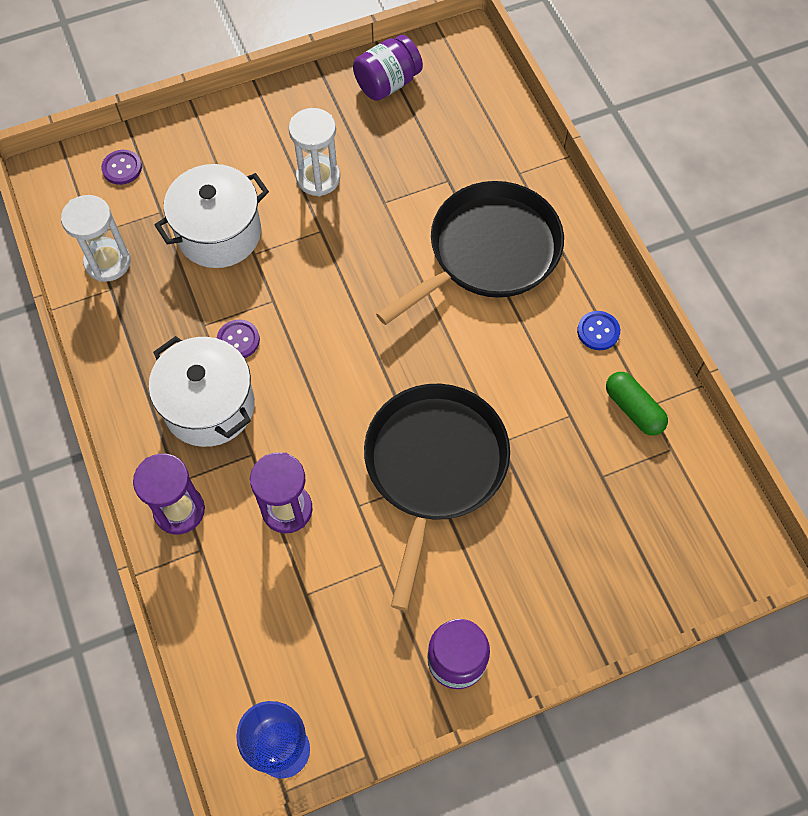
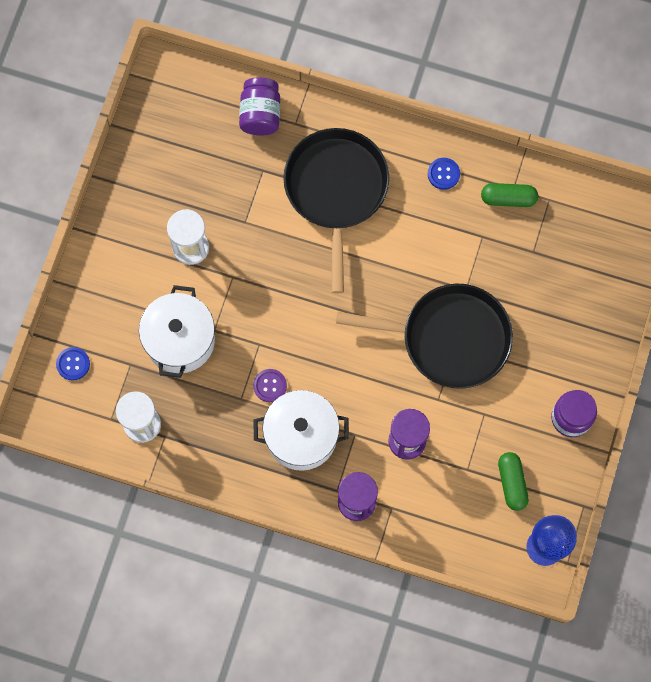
camera: 50 degrees left, 10 degrees up
purple button [101,150,142,185] -> blue button [56,347,90,381]
purple jar [353,35,423,101] -> purple jar moved to [239,77,280,136]
black pan [364,384,510,611] -> black pan turned 135 degrees clockwise [336,284,513,389]
none -> green capsule [498,452,529,511]

